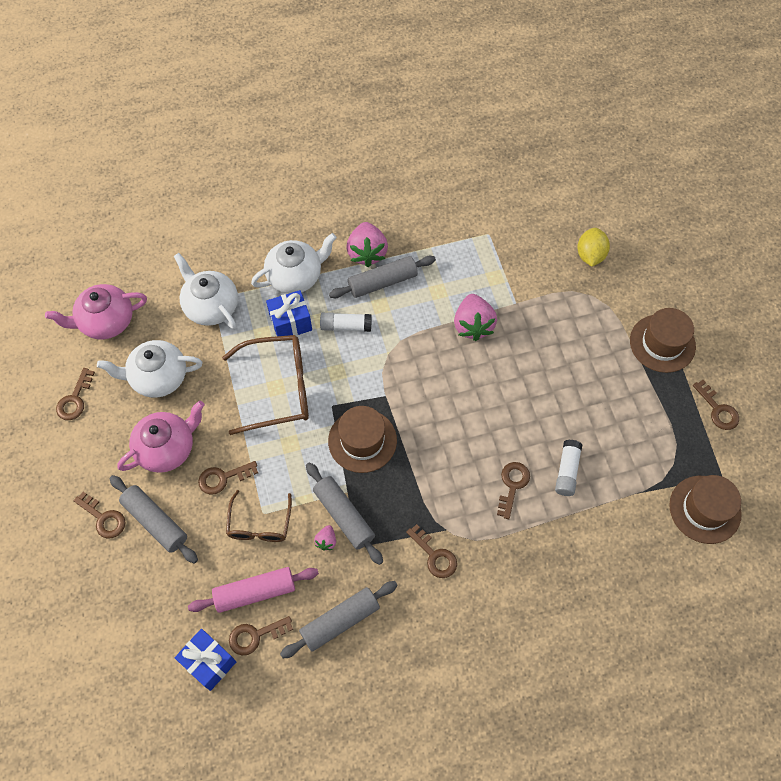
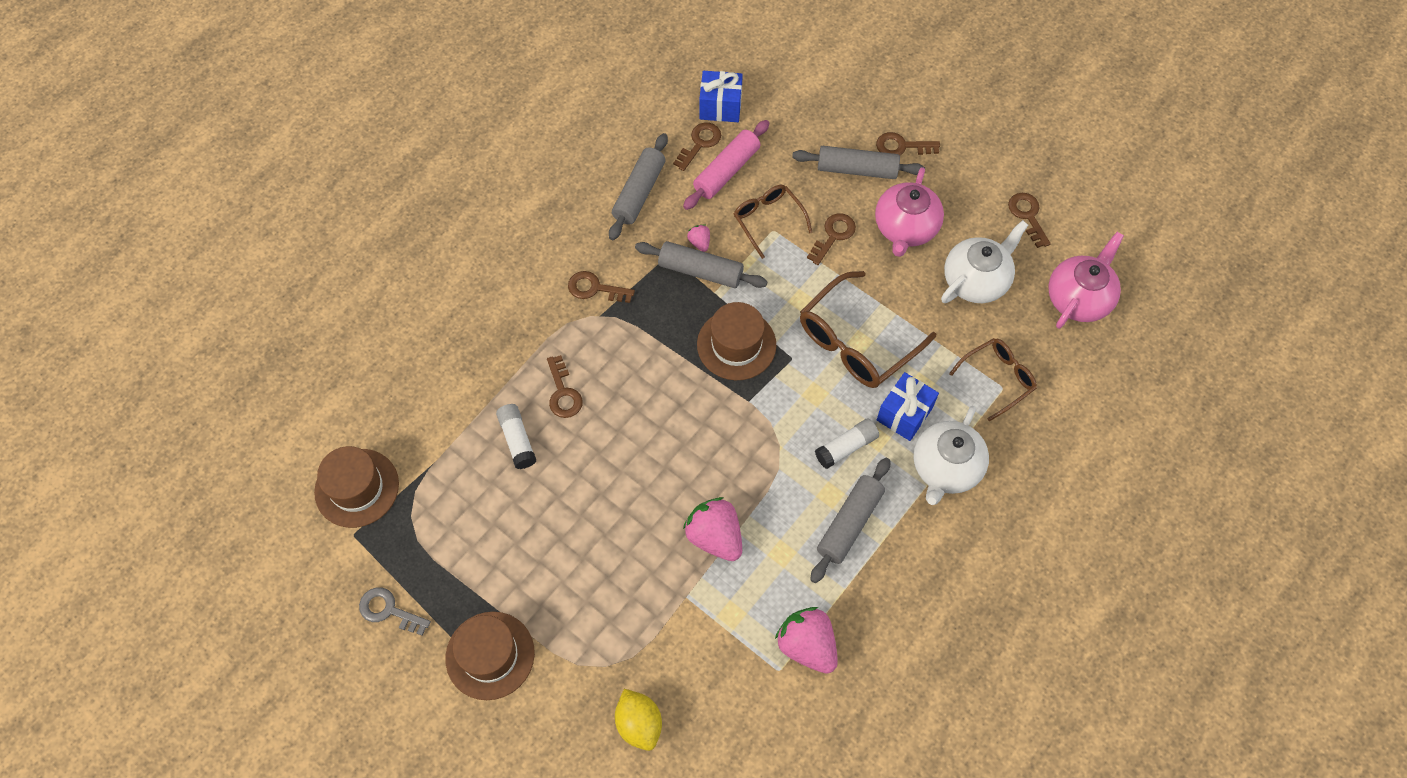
camera: 145 degrees right, 0 degrees up
white teapot [174,253,238,329] -> brown glasses [949,338,1037,422]
pink strawberry [346,222,388,267] -> pink strawberry moved to [775,607,838,674]
brown key [693,380,739,430] -> grey key [359,587,431,636]

